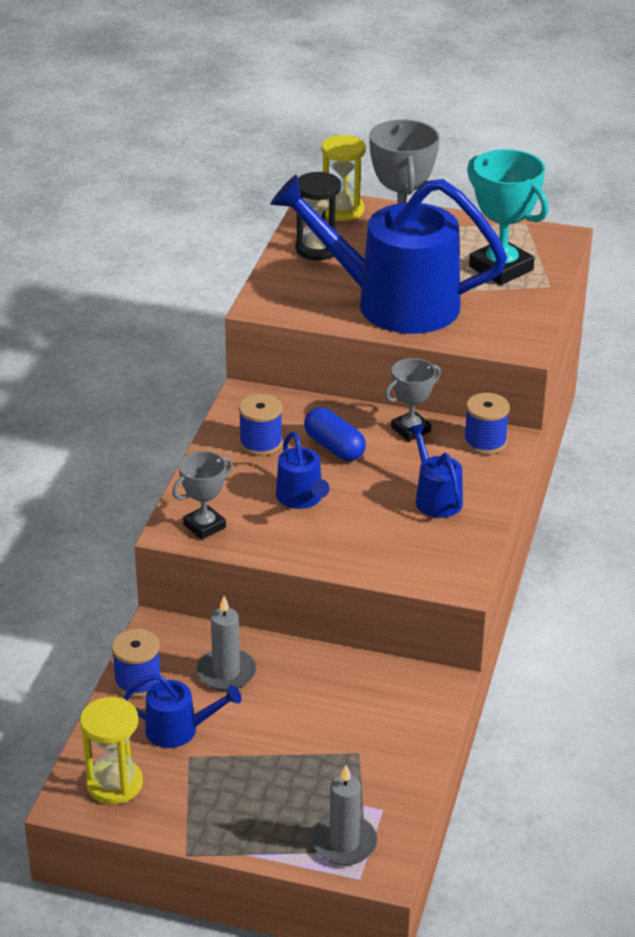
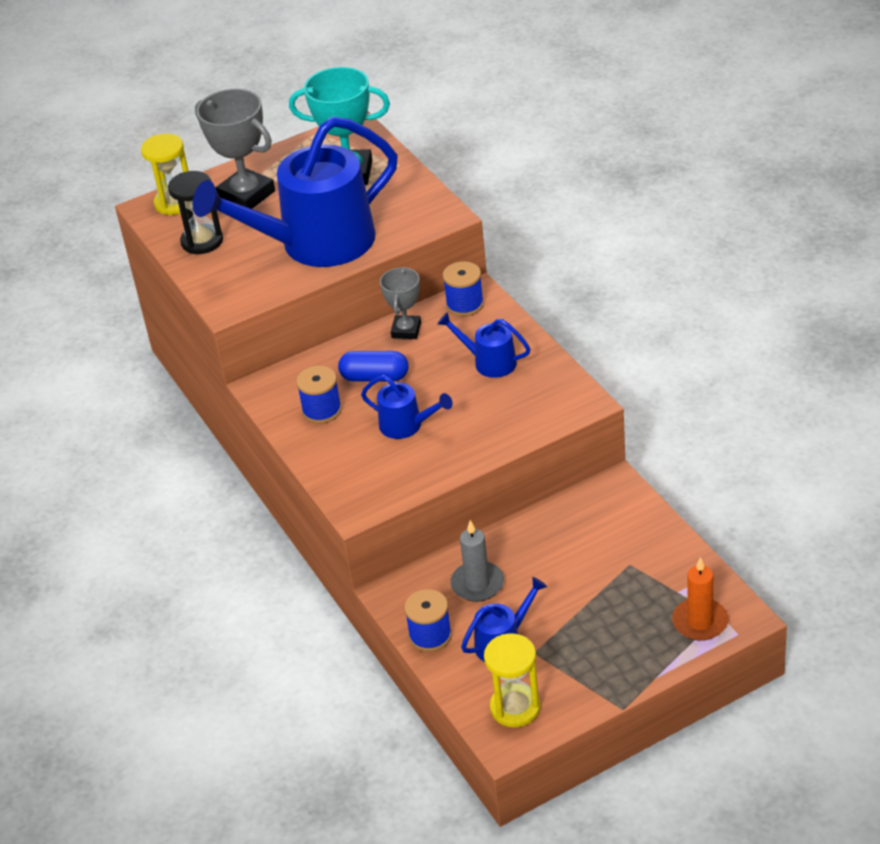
camera: 40 degrees left, 5 degrees up
grey trophy [172,451,233,539] -> none
grey candle [311,765,378,865] -> orange candle [672,557,729,641]

